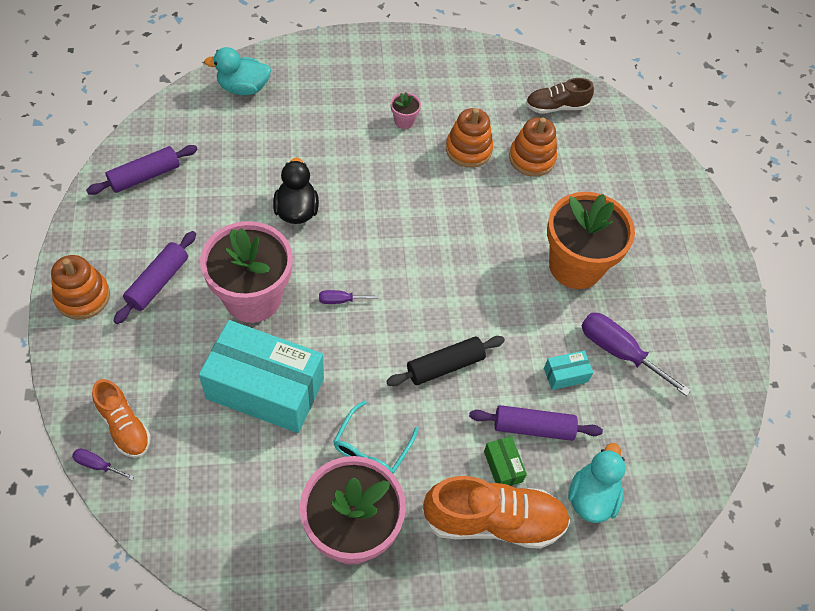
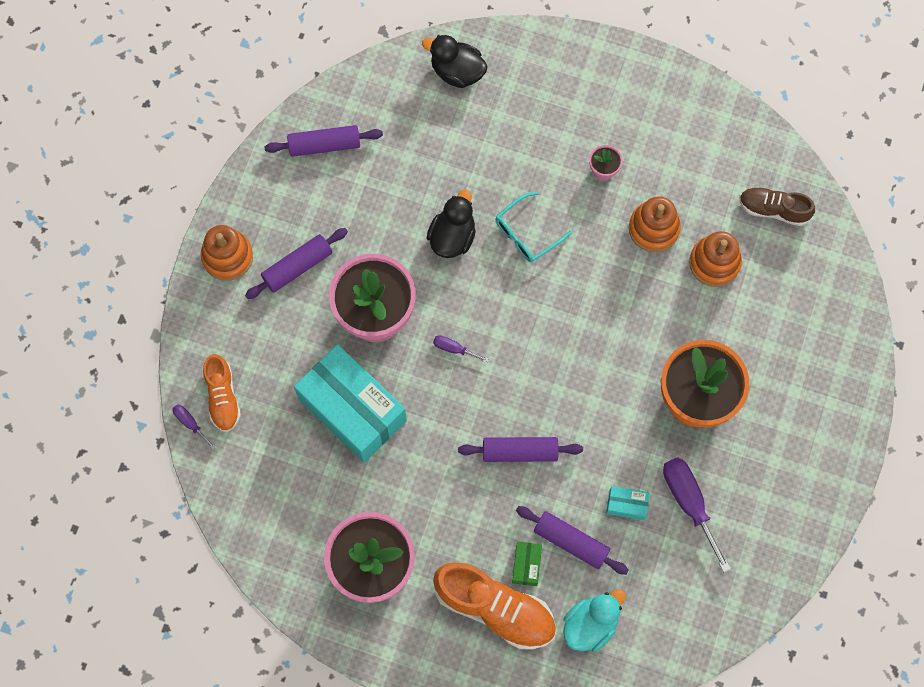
camera: 30 degrees right, 15 degrees up
turquoise duck [204,47,271,95] -> black duck [422,35,488,88]
turquoise glasses [333,401,419,473] -> turquoise glasses moved to [495,192,572,262]
black rolling pin [386,336,505,386] -> purple rolling pin [458,437,583,462]

